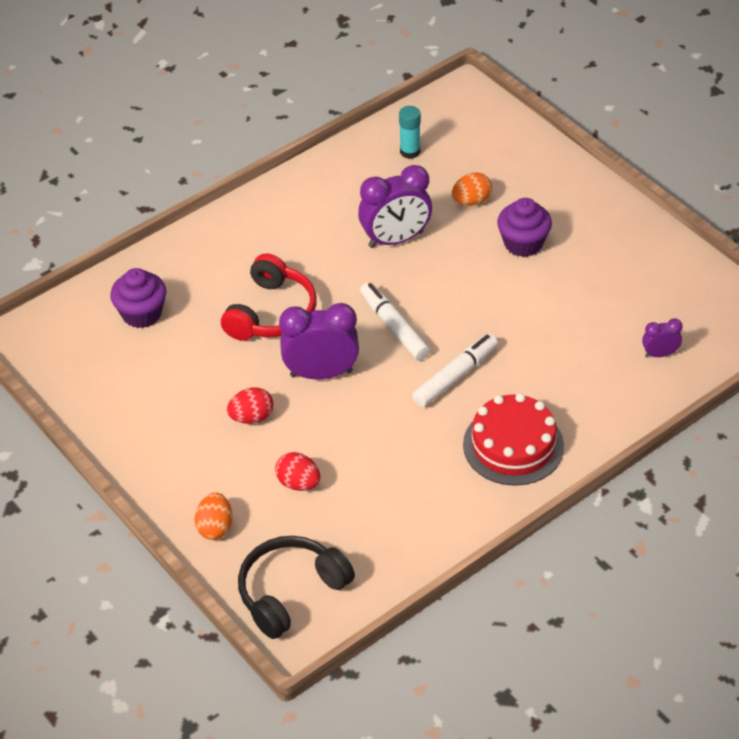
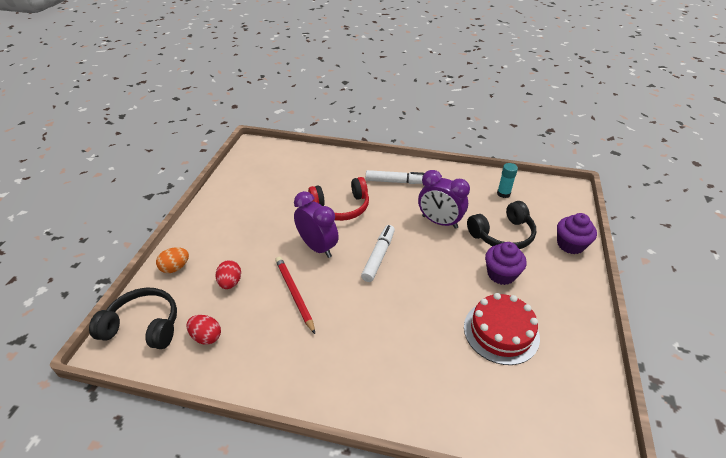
camera: 50 degrees right, 5 degrees down
purple cupcake [110,268,166,328] -> purple cupcake moved to [557,213,597,254]
red egg [227,387,273,424] -> red egg moved to [186,315,221,345]
white marker [412,334,498,407] -> white marker moved to [366,170,425,184]
orange egg [452,172,492,206] -> black headphones [467,201,536,249]
red cake [463,393,564,486] -> red cake moved to [464,293,540,365]
purple clock [642,318,683,357] -> none
none -> red pencil [275,256,315,334]

